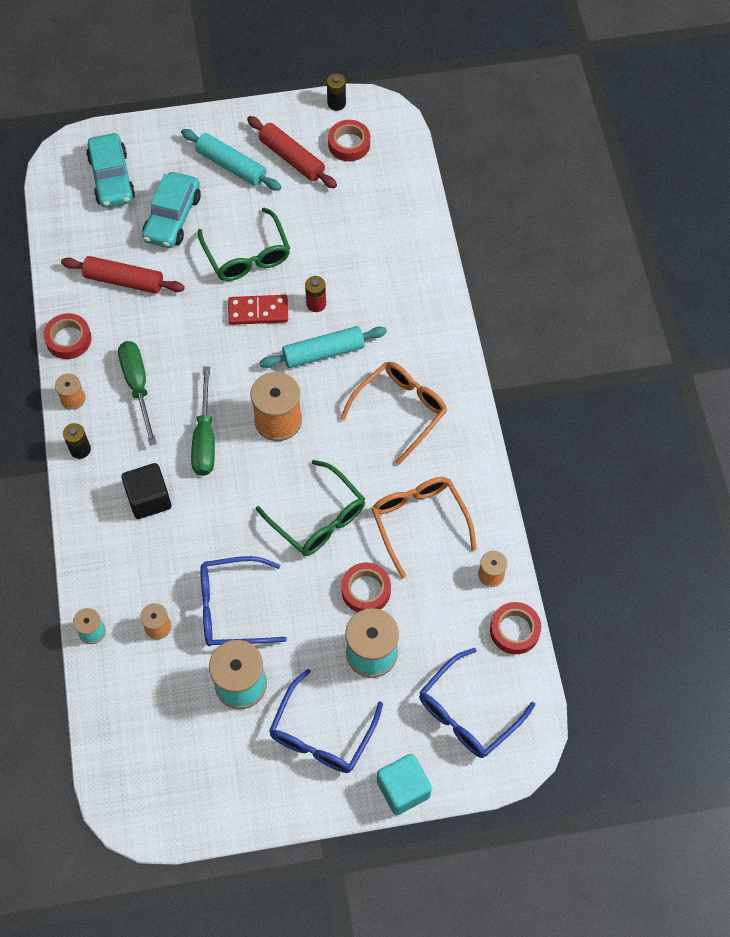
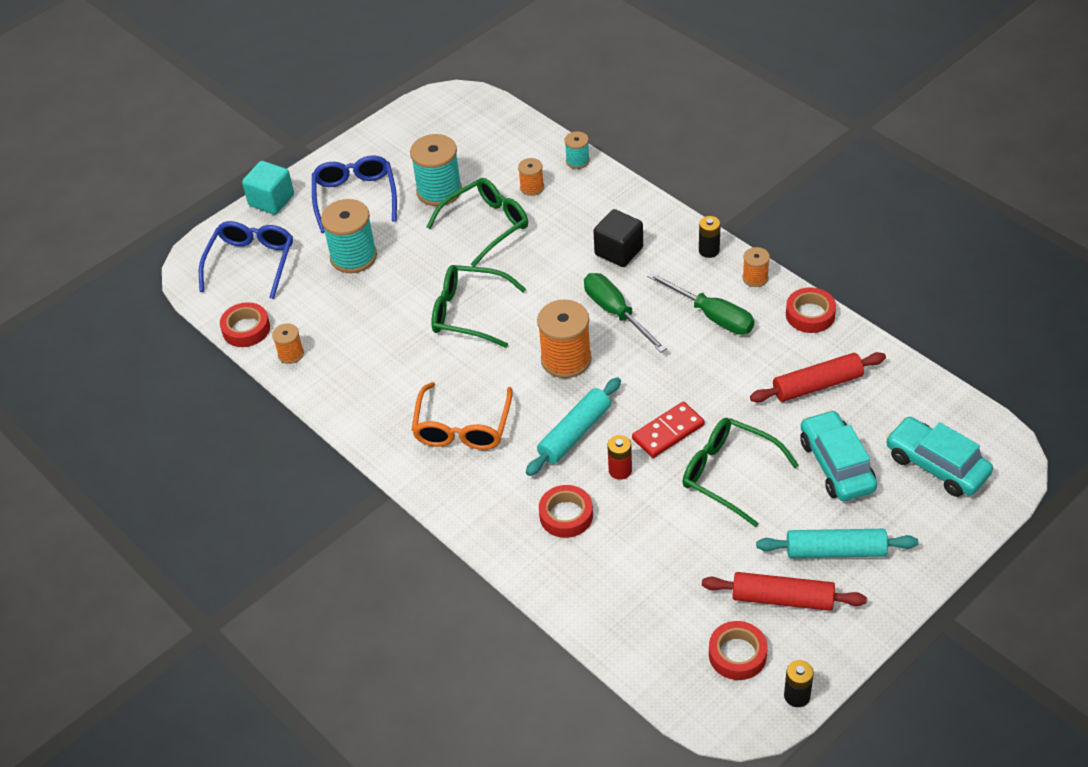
camera: 150 degrees right, 15 degrees down
blue glasses [200,556,287,646] -> green glasses [426,178,528,267]
red tape [341,563,391,613] -> red tape moved to [539,485,593,538]
orange glasses [372,477,477,578] -> none

